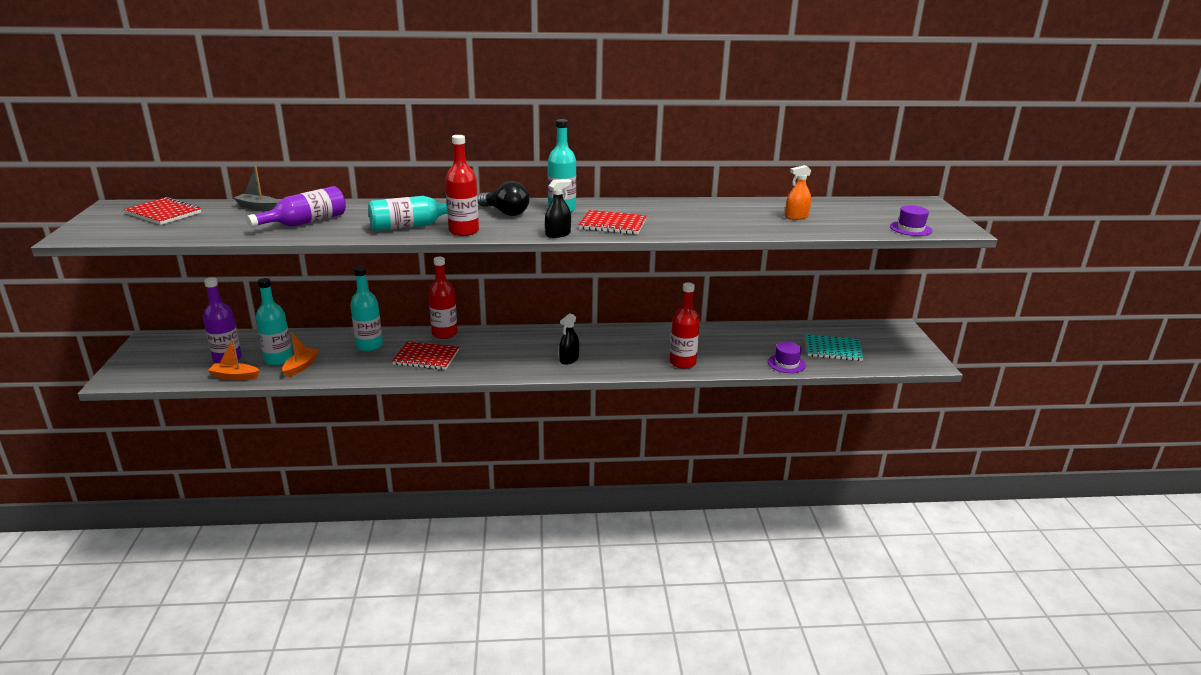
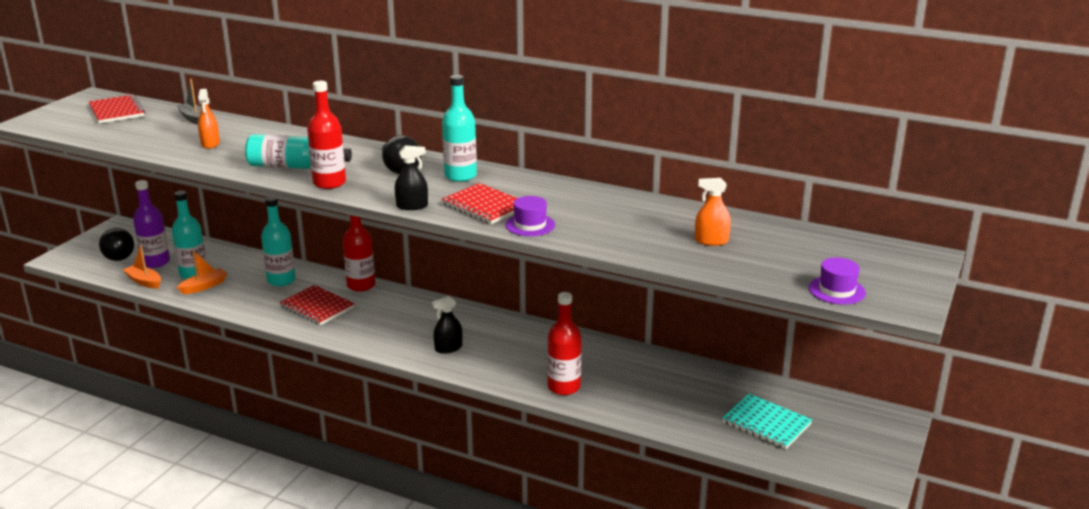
camera: 30 degrees right, 0 degrees up
purple bottle [246,186,346,228] -> orange spray bottle [198,89,220,149]
purple hat [768,342,806,373] -> purple hat moved to [505,196,555,236]
none -> black light bulb [99,228,134,261]

